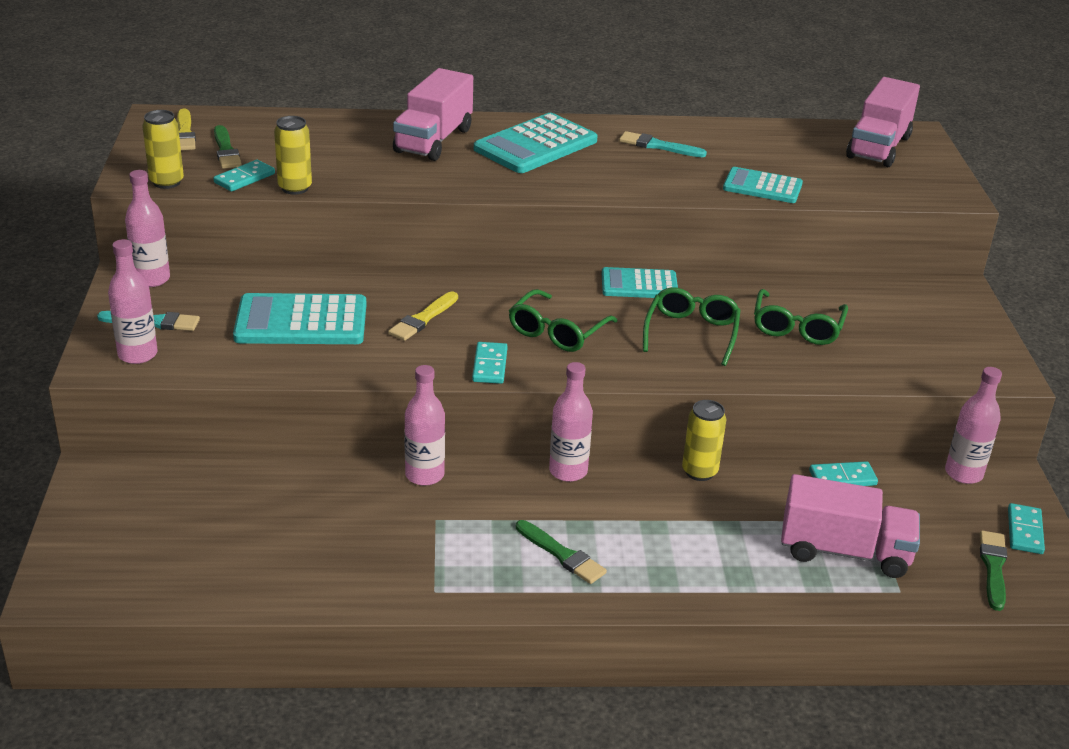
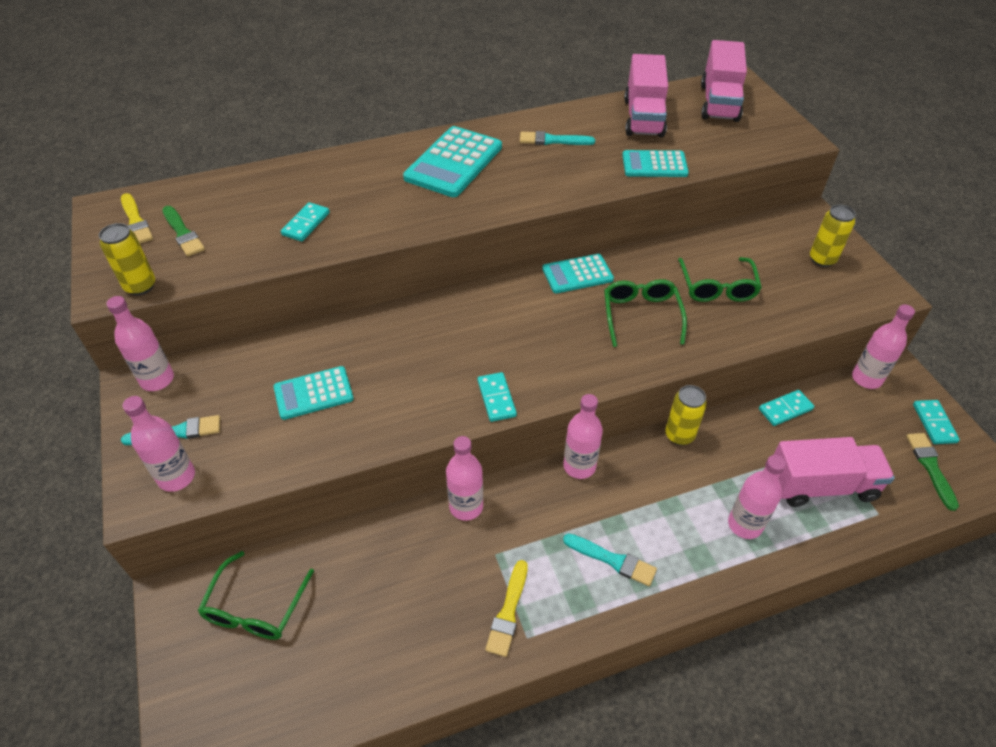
camera: 15 degrees left, 15 degrees up
turquoise domino [213,160,275,192] -> turquoise domino moved to [281,202,330,241]
turquoise calculator [233,293,366,344] -> turquoise calculator [273,366,354,420], size x0.63
yellow can [274,116,312,195] -> yellow can moved to [810,205,856,267]
yellow brush [388,291,458,341] -> yellow brush moved to [485,560,528,657]
pink truck [393,68,473,161] -> pink truck moved to [624,54,668,137]
green glasses [509,289,618,352] -> green glasses moved to [197,551,314,640]
green brush [516,520,607,584] -> turquoise brush [563,533,657,586]
none -> pink bottle [728,455,786,539]

